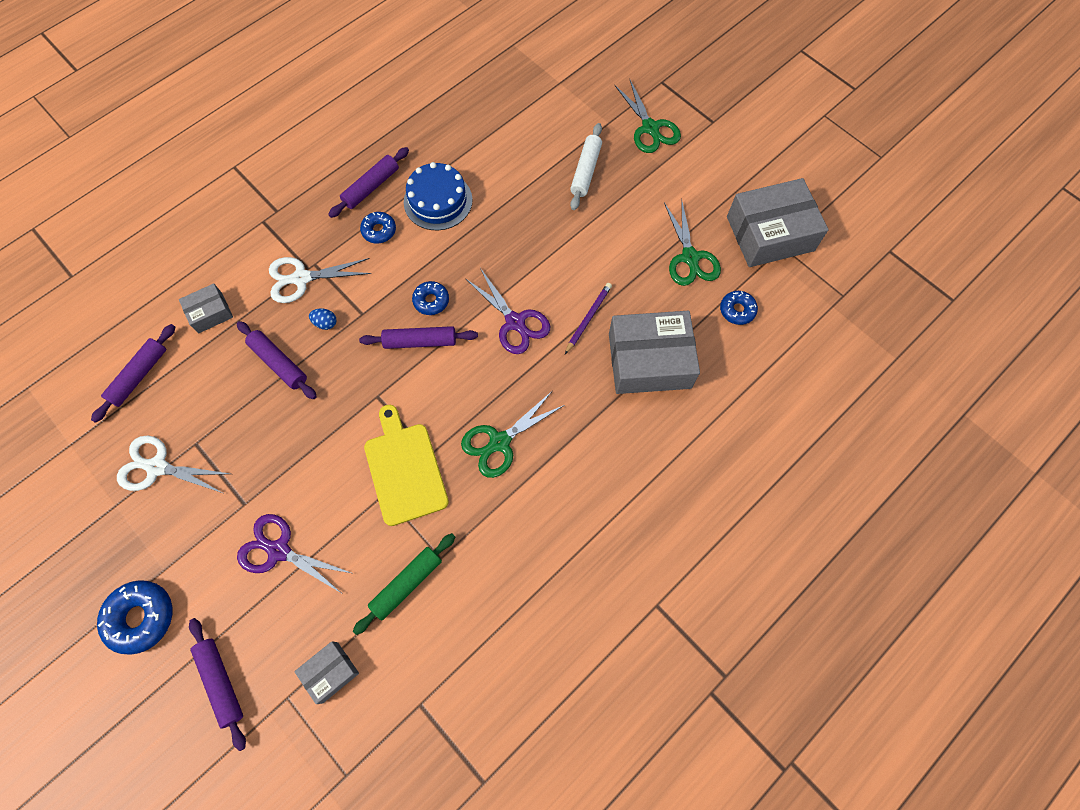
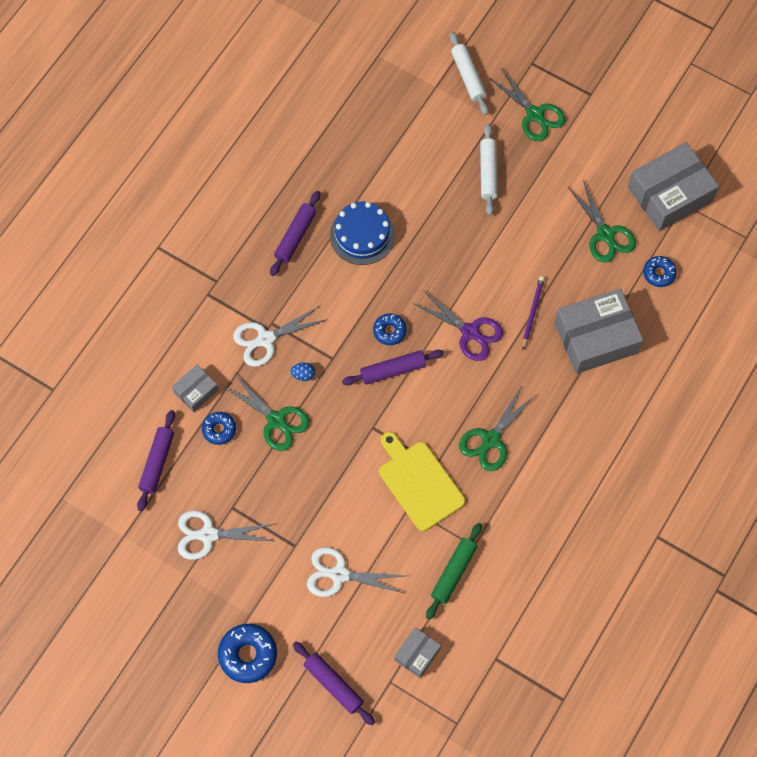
camera: 15 degrees left, 0 degrees up
purple rolling pin [237,321,317,399] -> green scissors [223,374,310,451]
purple scissors [237,514,354,593] -> white scissors [307,547,406,597]
blue donut [360,212,396,243] -> blue donut moved to [202,412,236,445]
none -> white rolling pin [450,32,489,115]

